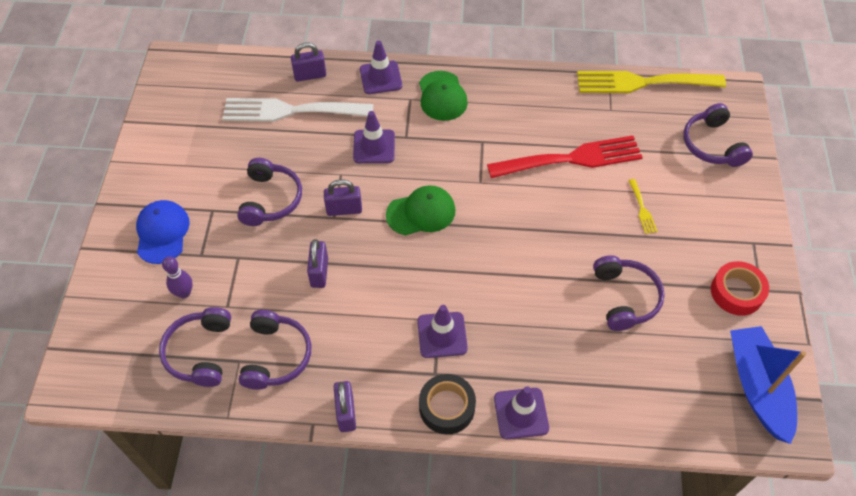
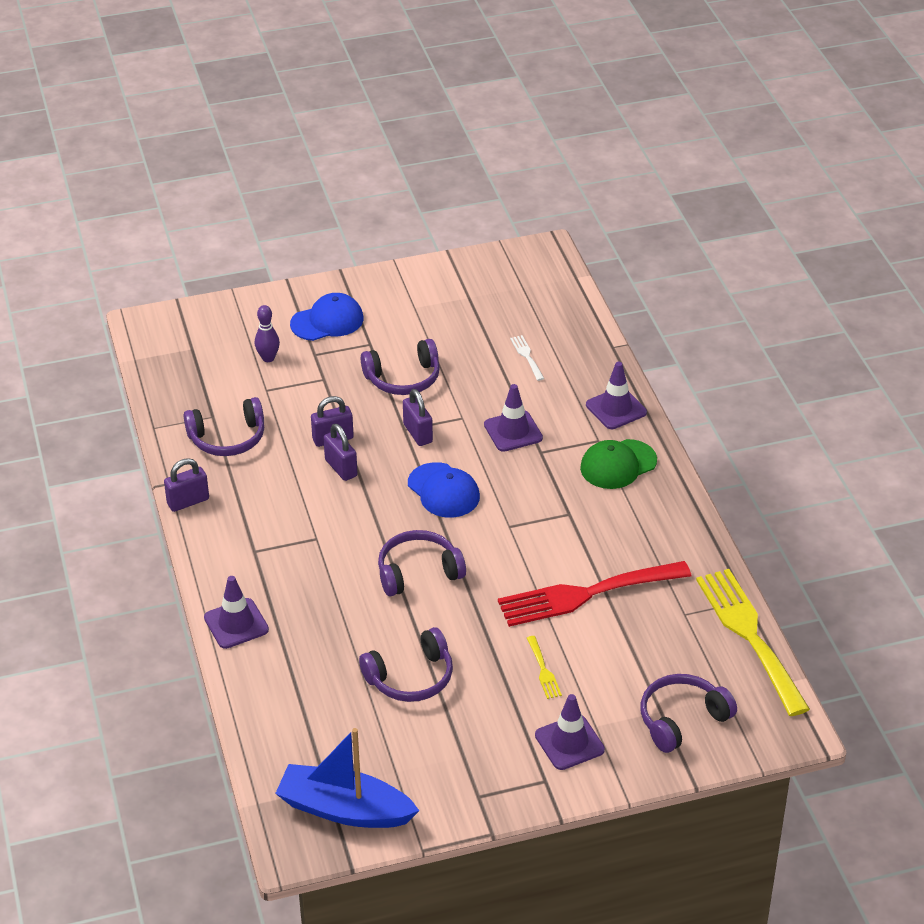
camera: 70 degrees right, 15 degrees down
purple headphones [159,307,231,387] -> purple headphones moved to [378,530,466,596]
white fork [222,98,373,122] -> white fork [510,335,544,381], size x0.40
purple padlock [291,42,326,82] -> purple padlock moved to [324,424,358,481]
green cap [386,185,456,235] -> blue cap [408,462,480,518]
purple traffic cone [417,305,468,358] -> purple traffic cone moved to [535,694,605,770]
black tape [419,374,476,434] -> none
red fork [487,136,643,178] -> red fork turned 105 degrees clockwise [498,561,691,627]
yellow fork [628,179,657,234] -> yellow fork turned 75 degrees counterclockwise [527,636,562,699]
red tape [711,261,769,316] -> none
blue boat [730,326,806,444] -> blue boat turned 135 degrees counterclockwise [275,728,419,828]

